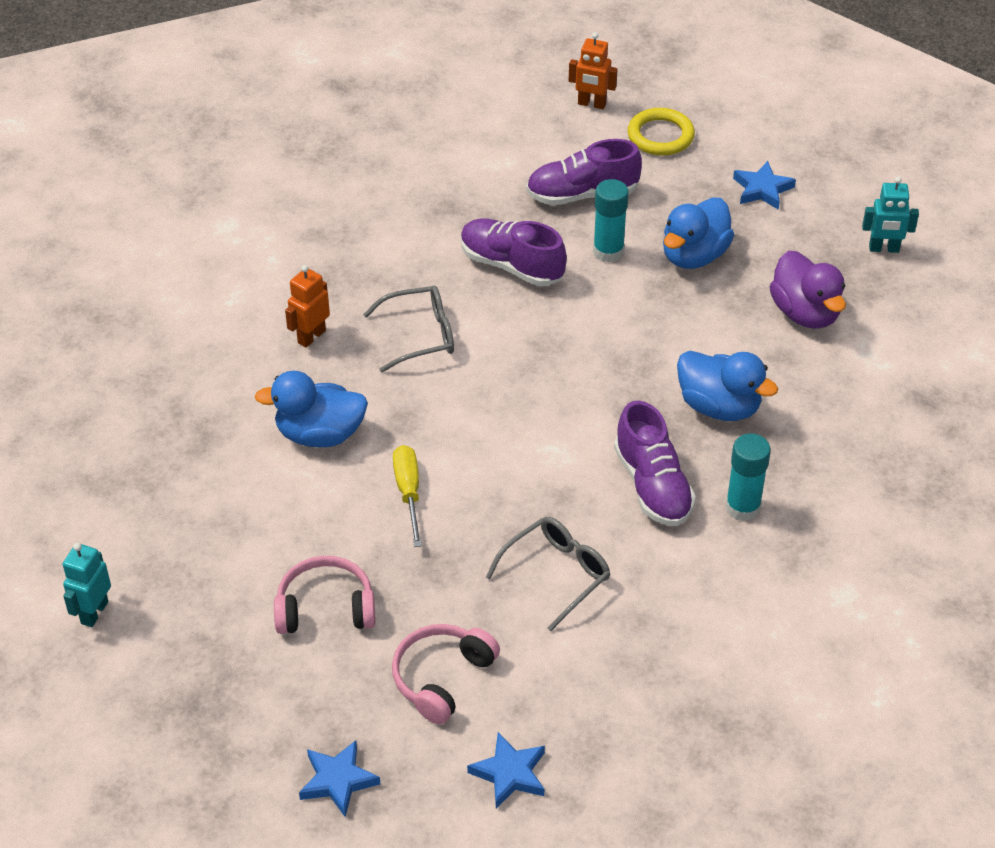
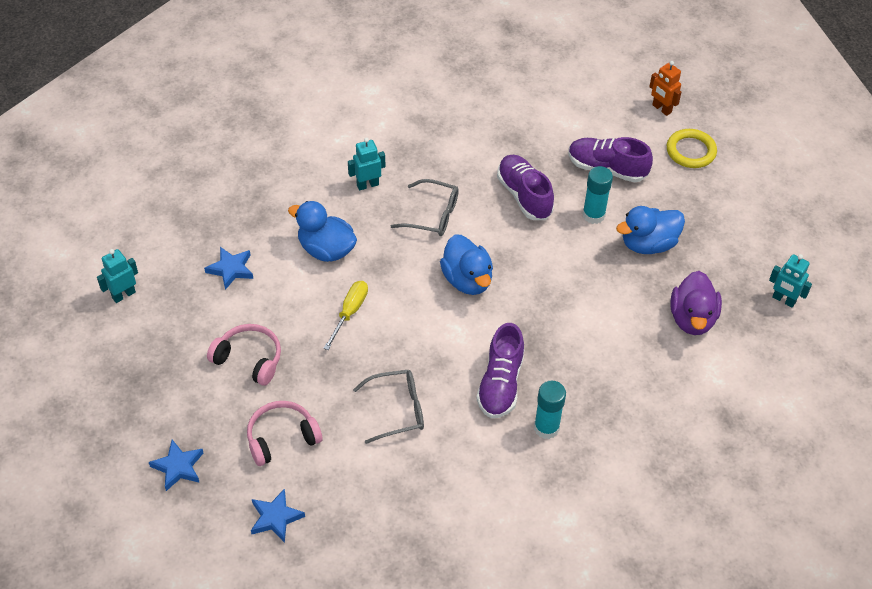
camera: 30 degrees right, 5 degrees up
orange robot [285,265,330,348] -> turquoise robot [348,138,385,191]
blue duck [677,351,778,421] -> blue duck moved to [440,234,493,295]
blue star [733,161,796,210] -> blue star moved to [204,247,253,290]

